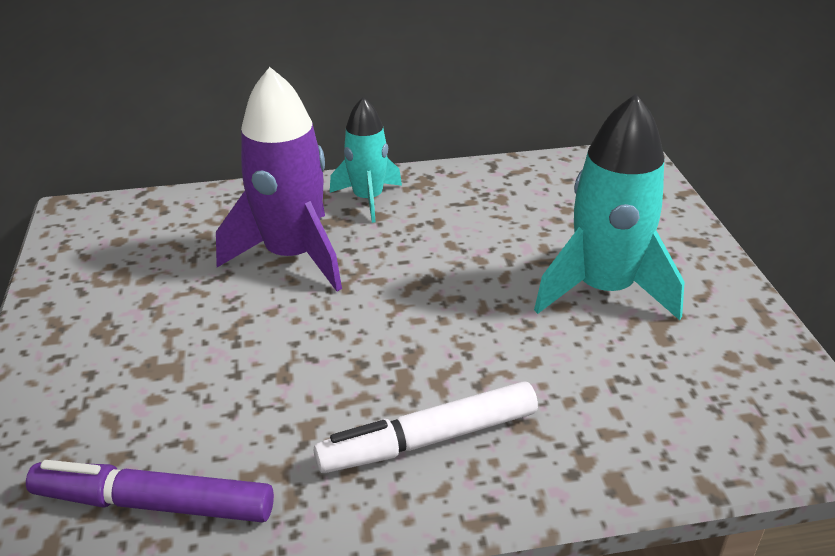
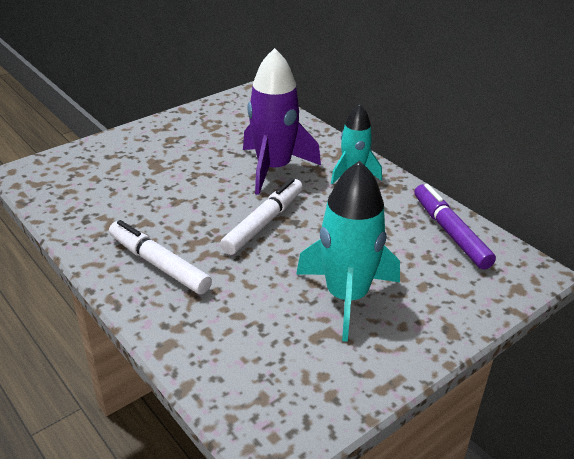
camera: 60 degrees right, 0 degrees up
purple marker [26,460,274,522] -> purple marker moved to [414,184,496,270]
none -> white marker [220,178,303,255]

